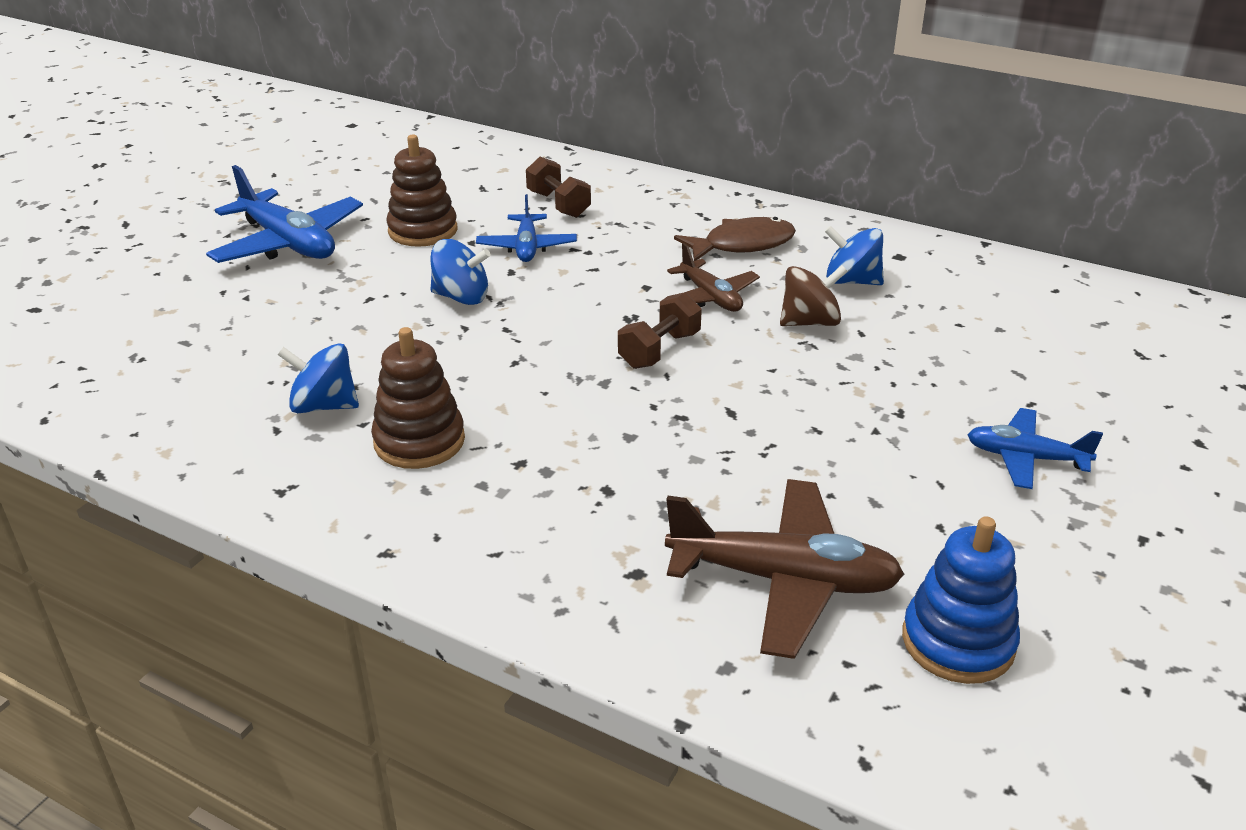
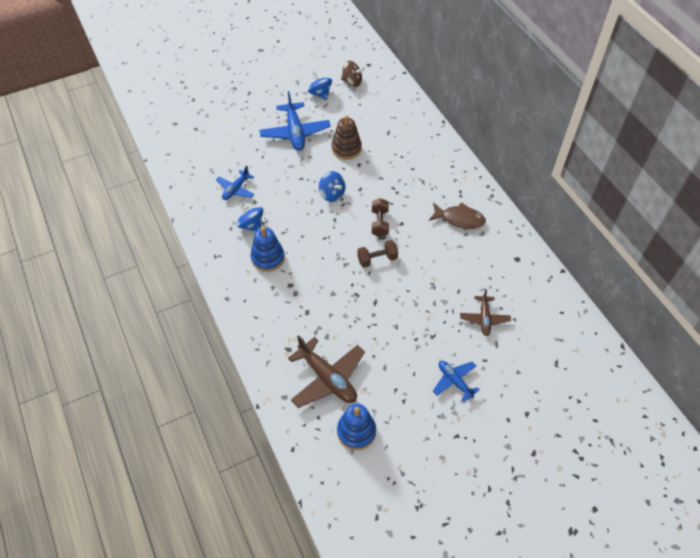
camera: 35 degrees right, 20 degrees up
brown stacking toy [371,327,465,469] -> blue stacking toy [250,227,285,272]
blue plane [476,194,577,262] -> blue plane moved to [216,166,255,200]
brown dumbbell [526,157,591,218] -> brown dumbbell moved to [372,198,389,237]
brown plane [667,243,760,312] -> brown plane moved to [460,289,511,336]
brown spinning top [780,265,848,326] -> brown spinning top moved to [341,61,365,87]
blue spinning top [825,226,884,285] -> blue spinning top moved to [307,71,332,100]

